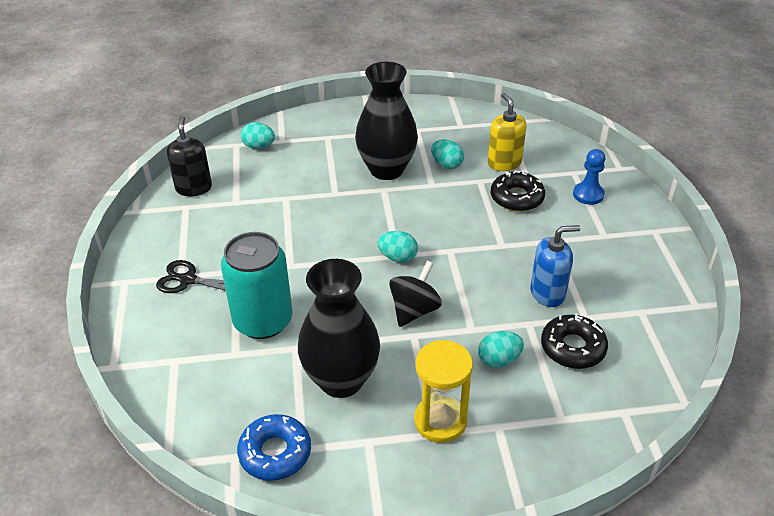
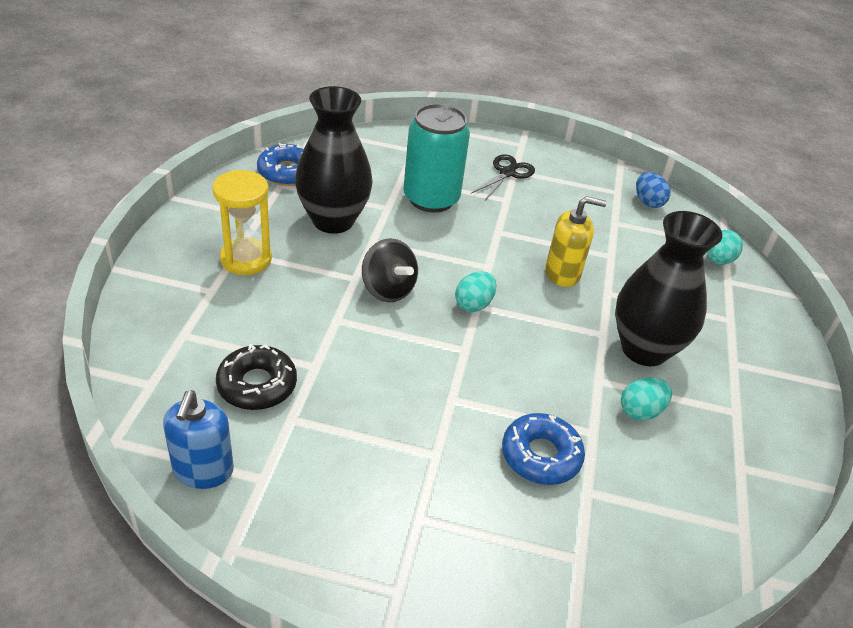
camera: 105 degrees right, 0 degrees up
black soap dispenser [167,116,212,196] -> blue egg [636,172,671,208]
turquoise egg [478,331,524,368] -> none
yellow soap dispenser [488,93,526,171] -> yellow soap dispenser moved to [545,196,607,287]
black donut [491,171,545,212] -> blue donut [502,413,585,485]
blue soap dispenser [530,225,580,307] -> blue soap dispenser moved to [163,390,234,489]
blue pawn [573,149,605,205] -> none

